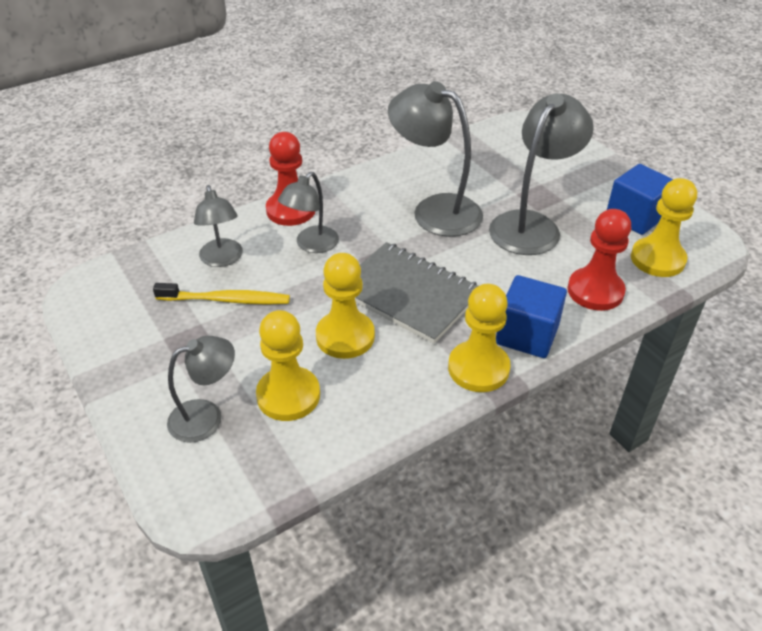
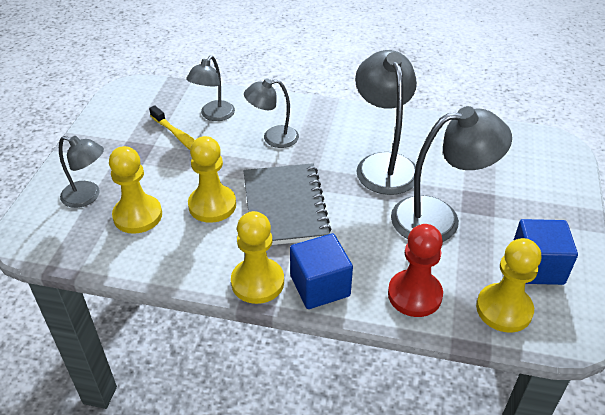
camera: 45 degrees right, 0 degrees up
red pawn [266,132,315,226] -> none

